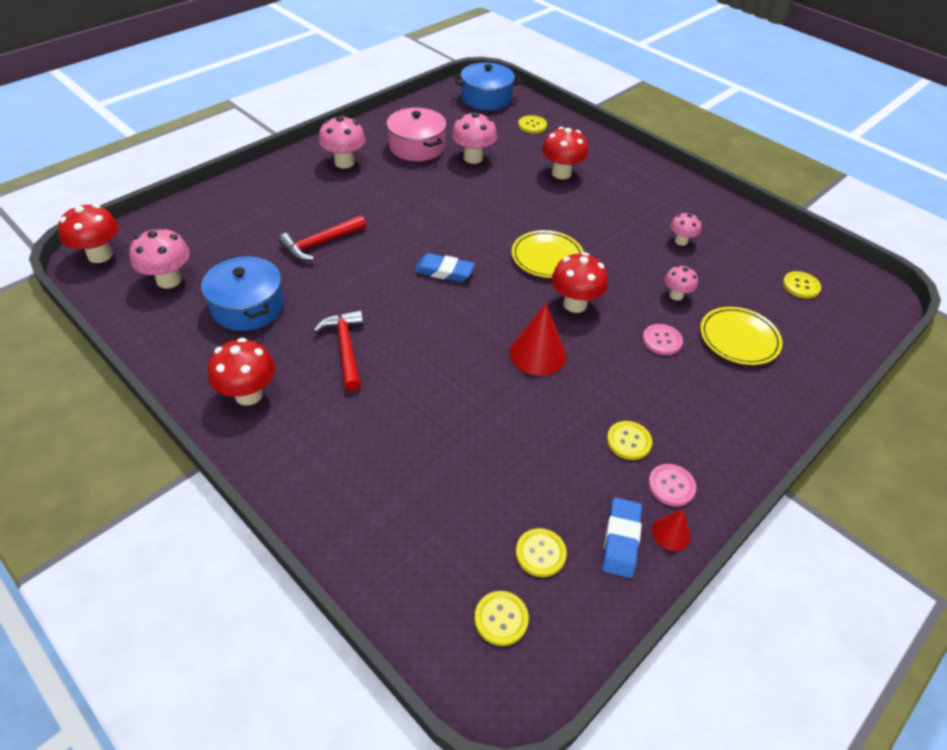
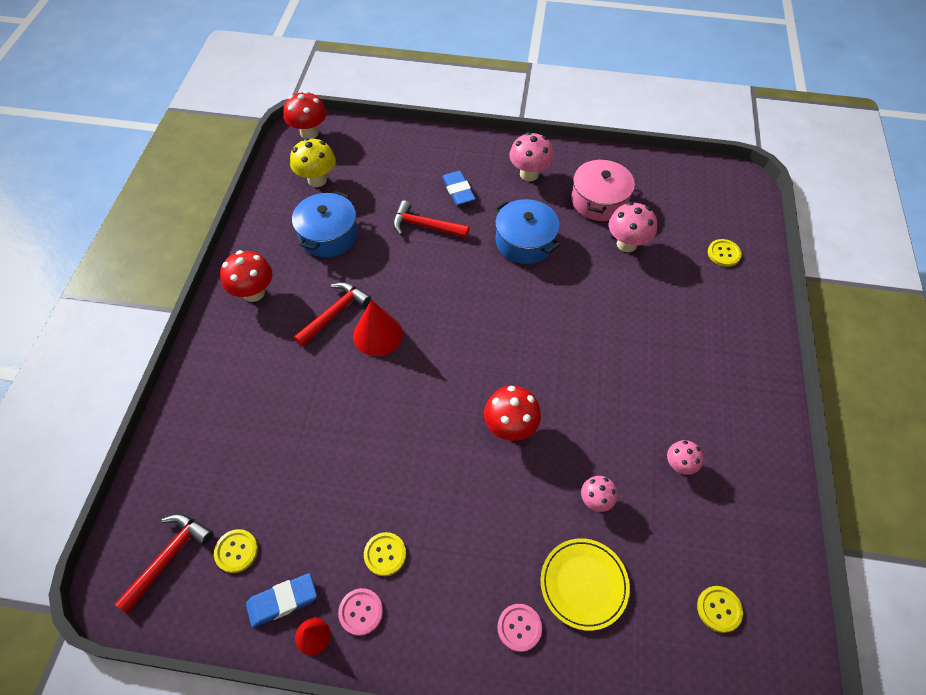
camera: 55 degrees right, 10 degrees up
pink mushroom [129,227,190,288] -> yellow mushroom [290,138,336,187]
blue eraser [414,253,475,282] -> blue eraser moved to [442,171,476,205]
blue pot [454,62,521,111] -> blue pot moved to [495,199,560,264]
yellow button [474,591,529,646] -> red hammer [115,514,213,614]
red cone [509,303,566,376] -> red cone moved to [353,300,403,356]
yellow plate [512,230,584,278] -> none
red mushroom [542,127,588,179] -> none
pink button [642,324,683,355] -> pink button moved to [497,604,542,652]

